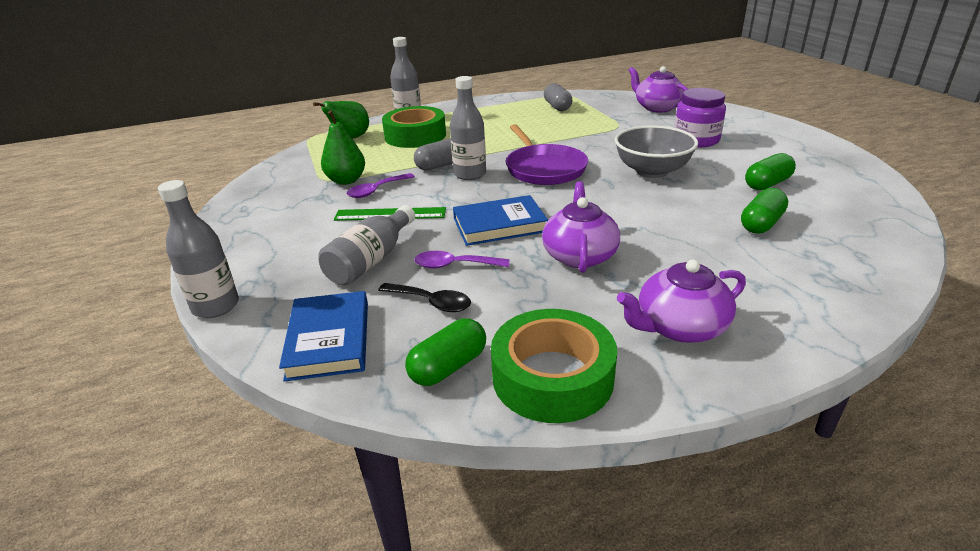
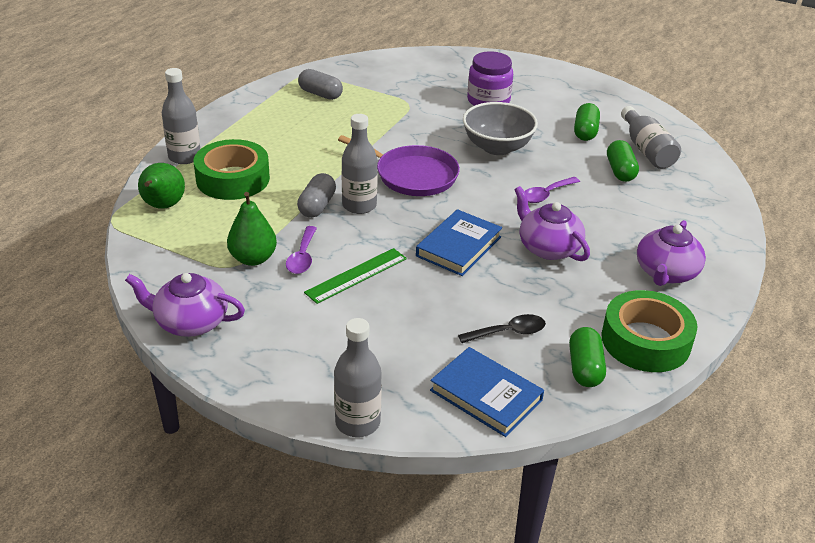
camera: 45 degrees left, 5 degrees up
grey bottle [318,205,415,286] -> grey bottle moved to [621,106,681,169]
purple spoon [414,251,509,269] -> purple spoon moved to [525,177,580,203]
purple teapot [629,66,688,113] -> purple teapot moved to [125,273,245,337]

